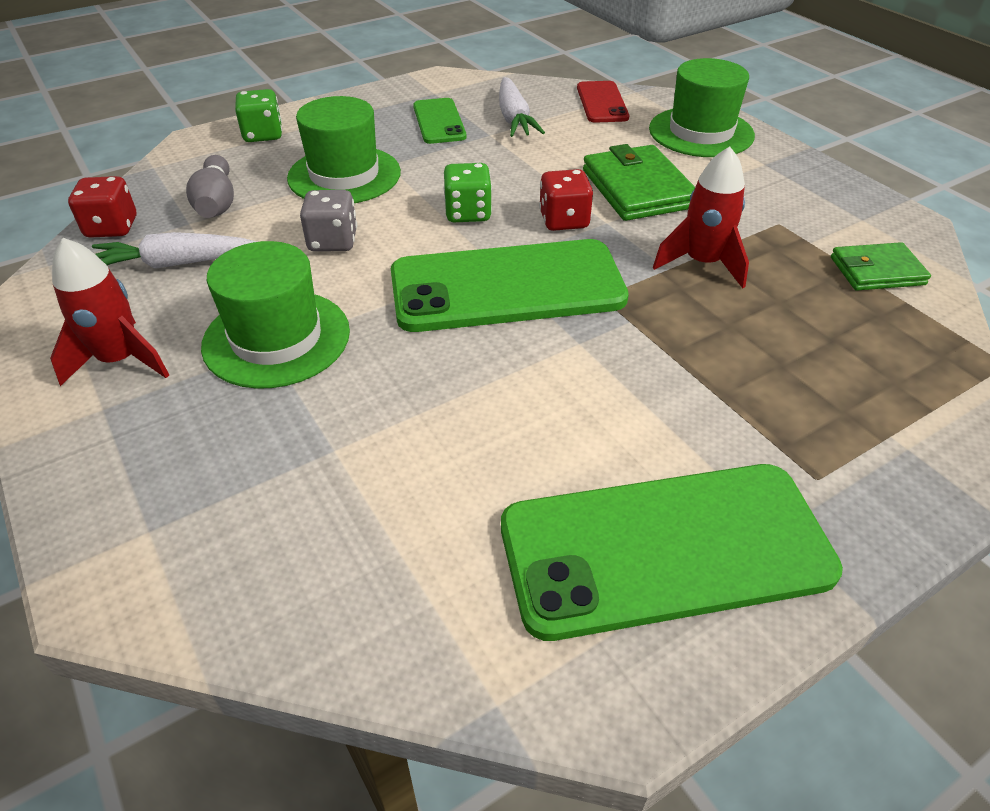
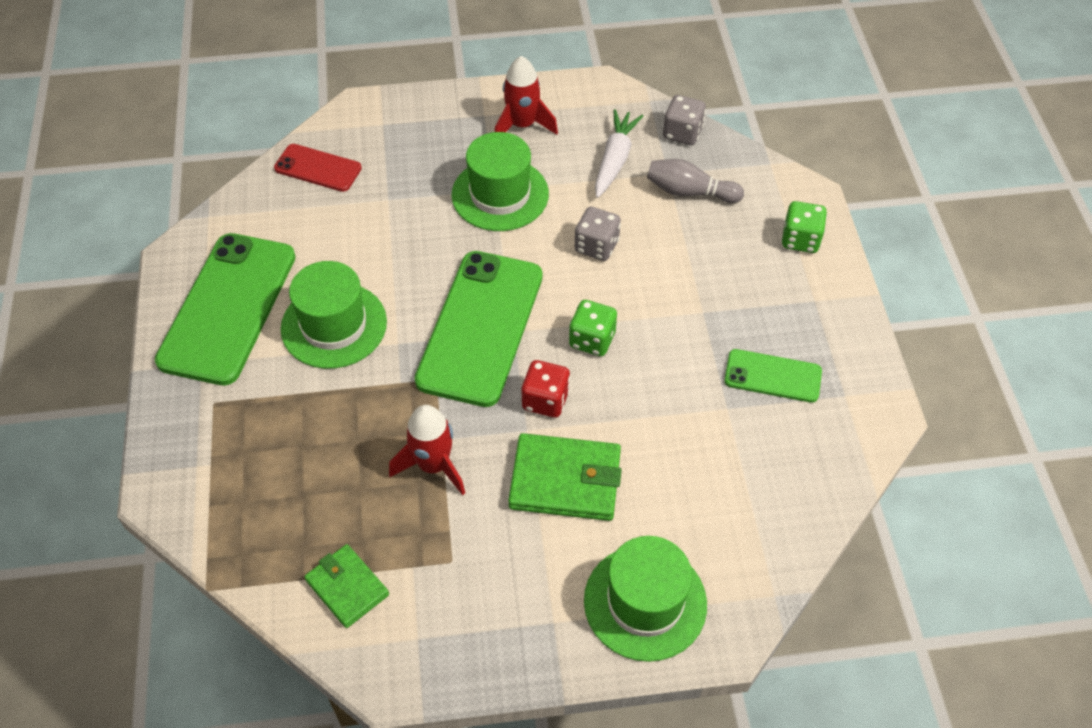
camera: 115 degrees right, 10 degrees up
red dice [68,176,136,238] -> grey dice [663,95,706,145]
green hat [287,96,401,203] -> green hat moved to [281,261,387,369]
white carrot [499,77,545,137] -> none
red phone [577,81,629,123] -> red phone moved to [274,144,362,192]
green wallet [831,242,931,291] -> green wallet turned 60 degrees counterclockwise [304,544,389,628]

